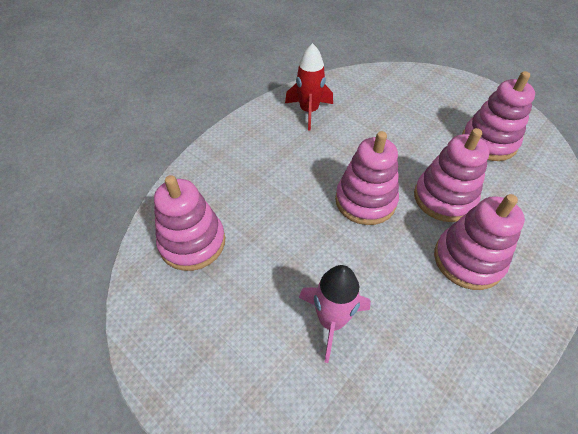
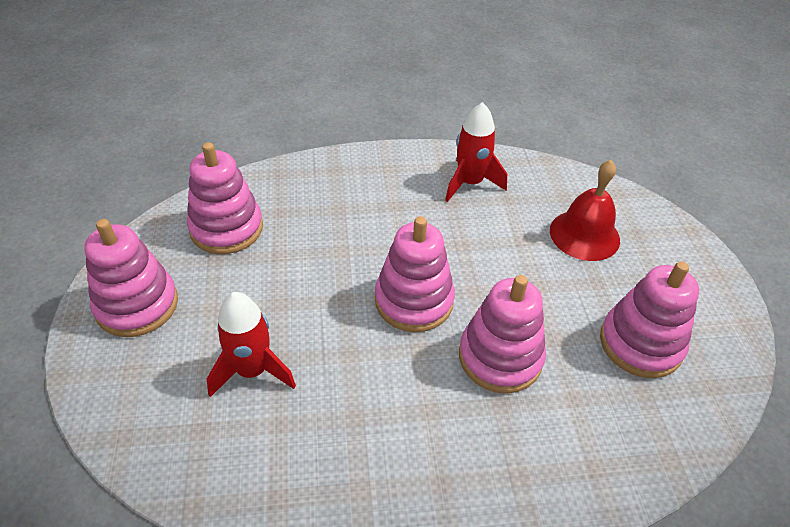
camera: 40 degrees right, 5 degrees down
pink rocket [299,265,371,363] -> red rocket [207,292,296,397]
pink stacking toy [434,194,525,290] -> pink stacking toy moved to [84,219,178,337]
none -> red bell [550,160,620,261]

